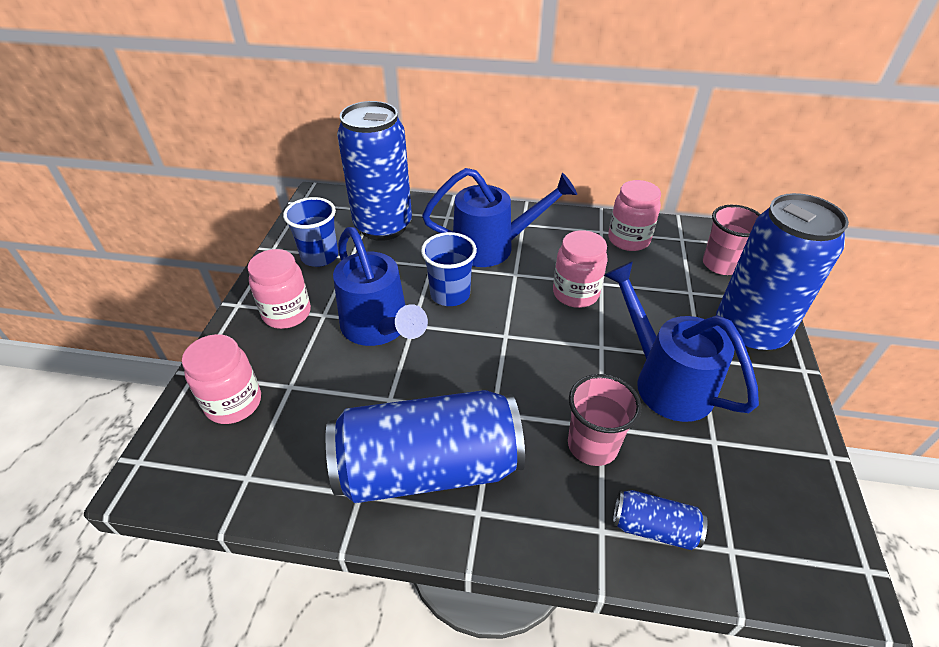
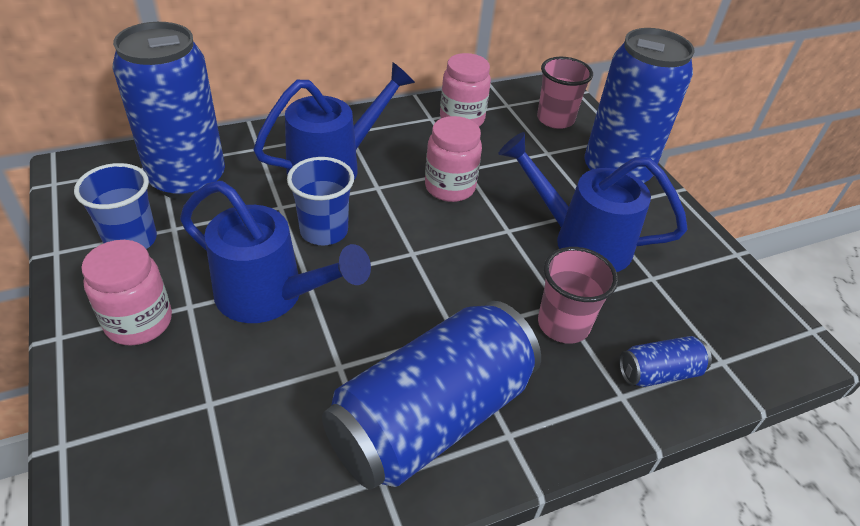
camera: 35 degrees left, 0 degrees up
pink jar [182,334,261,424] -> none

